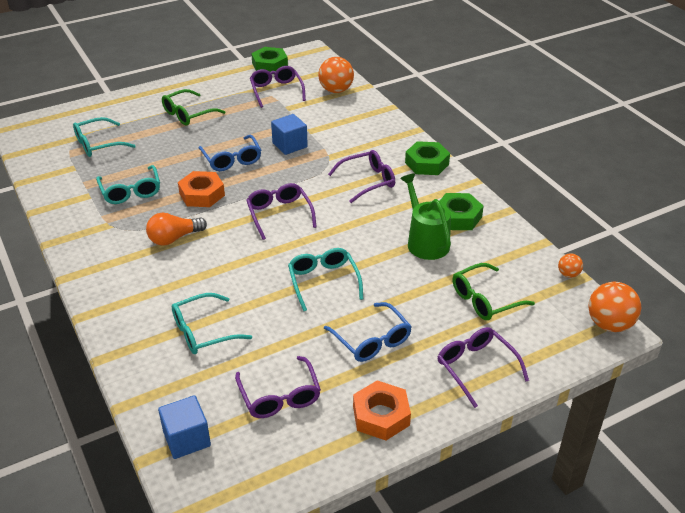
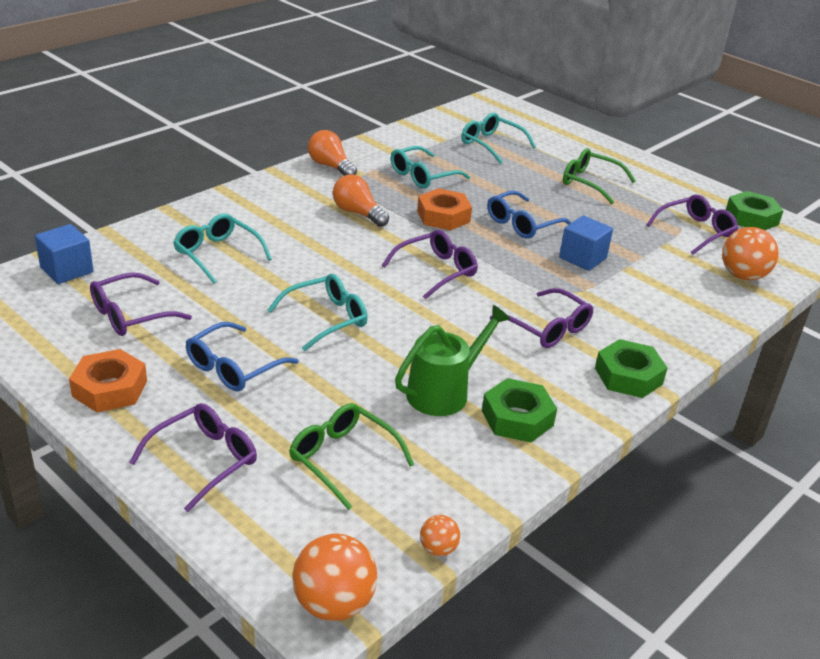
camera: 70 degrees right, 5 degrees down
none -> orange light bulb [308,130,357,176]

